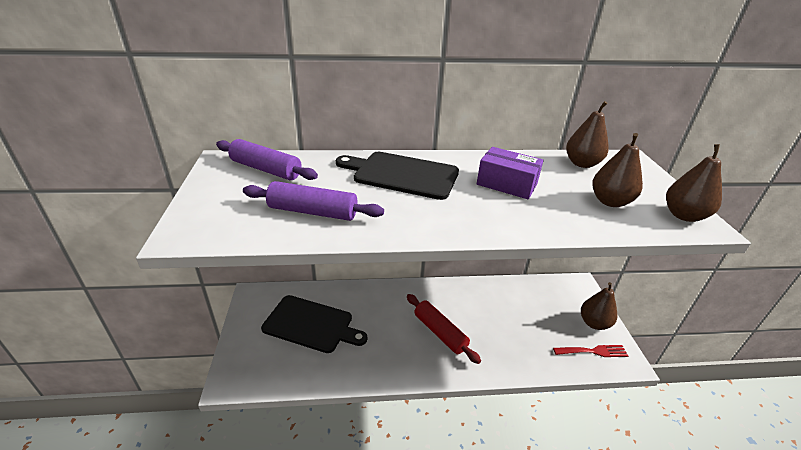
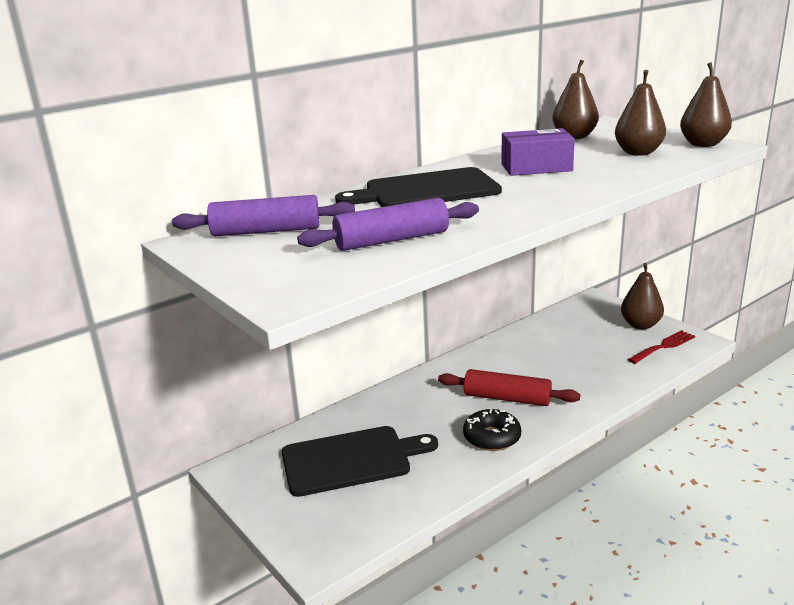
camera: 30 degrees left, 10 degrees down
none -> black donut [463,409,521,451]

